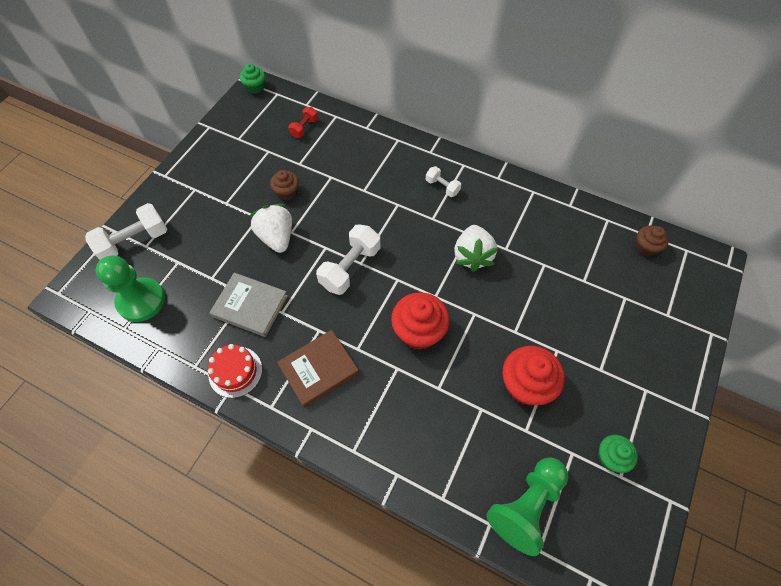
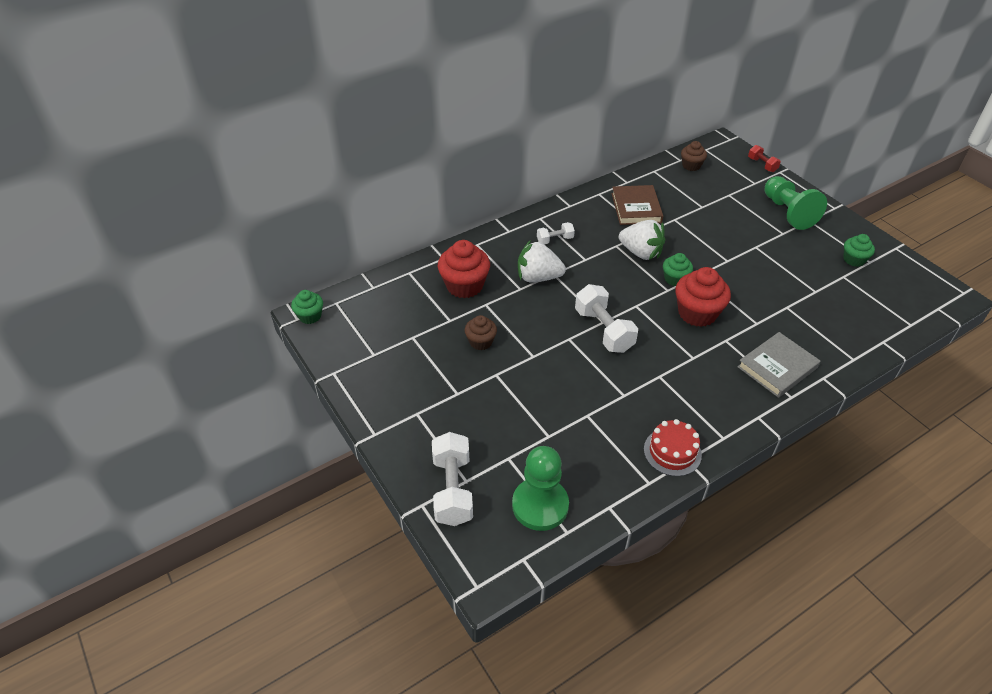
camera: 60 degrees left, 15 degrees down
grey book [209,273,288,337] -> grey book moved to [737,332,820,398]
white strawberry [248,204,292,253] -> white strawberry moved to [518,240,566,282]
brown book [277,330,359,408] -> brown book moved to [612,185,663,225]
red dumbbell [288,107,318,138] -> red dumbbell moved to [748,145,781,172]
green pawn [486,457,568,556] -> green pawn moved to [764,176,827,230]
red cupcake [503,346,565,405] -> red cupcake moved to [438,240,490,298]
none -> green cupcake [663,253,693,286]

